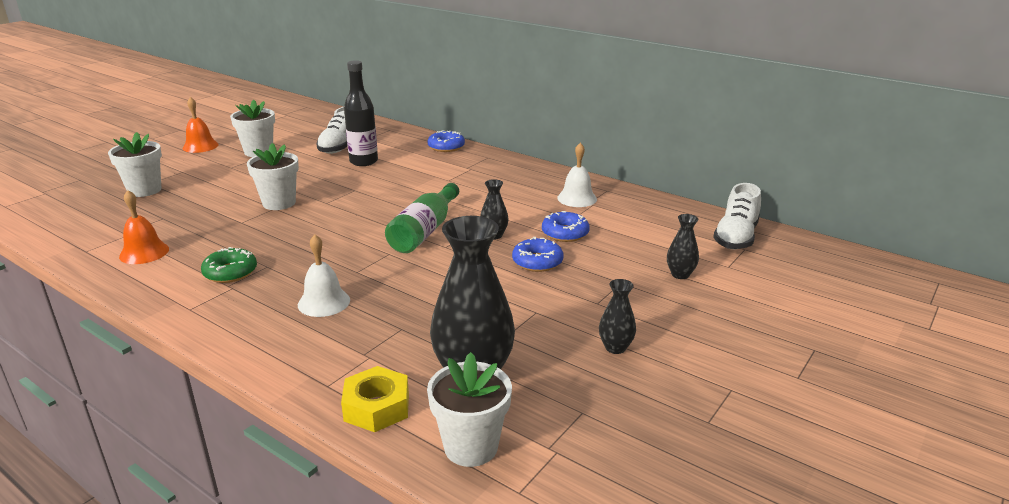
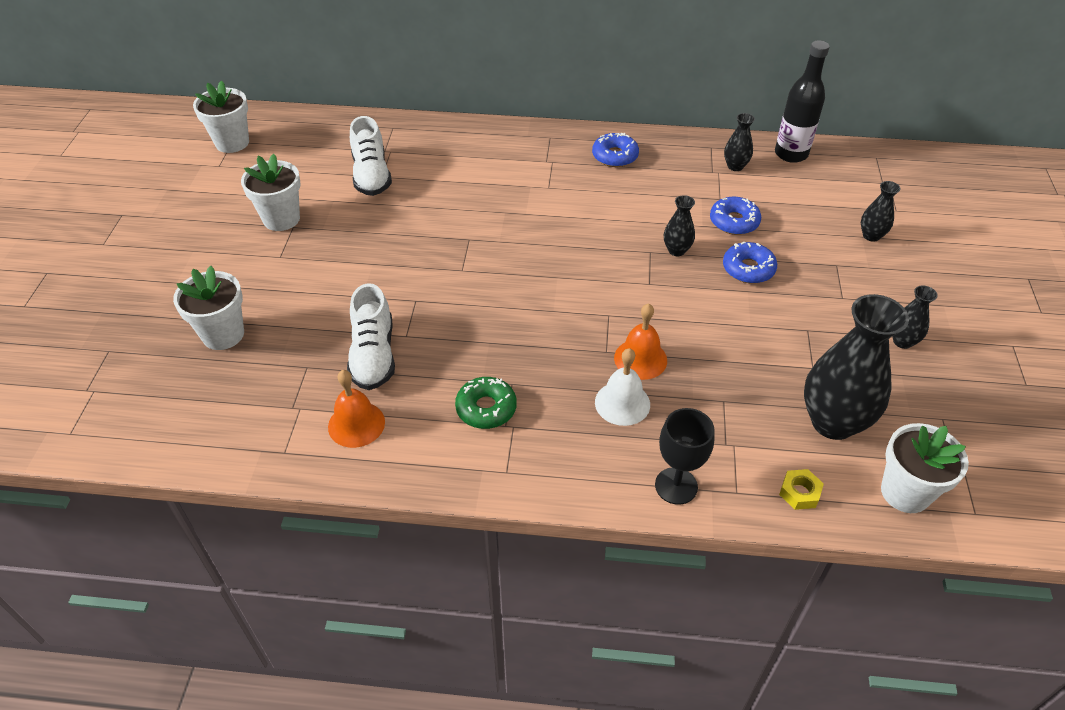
camera: 30 degrees left, 20 degrees up
orange bell [182,97,219,153] -> orange bell moved to [614,303,667,380]
white flower pot [247,143,299,210] -> white flower pot moved to [193,81,249,153]
yellow nut [341,366,409,432] -> yellow nut [779,469,824,510], size x0.62
black bottle [344,60,378,166] -> black bottle moved to [775,40,830,163]
green bottle [385,183,459,253] -> none
blue donut [428,130,465,152] -> blue donut moved to [592,133,639,167]
white bell [557,143,597,207] -> none
white shoe [713,183,761,249] -> white shoe moved to [347,283,395,390]
none -> black goblet [655,408,715,505]
none -> black vase [724,113,755,171]

